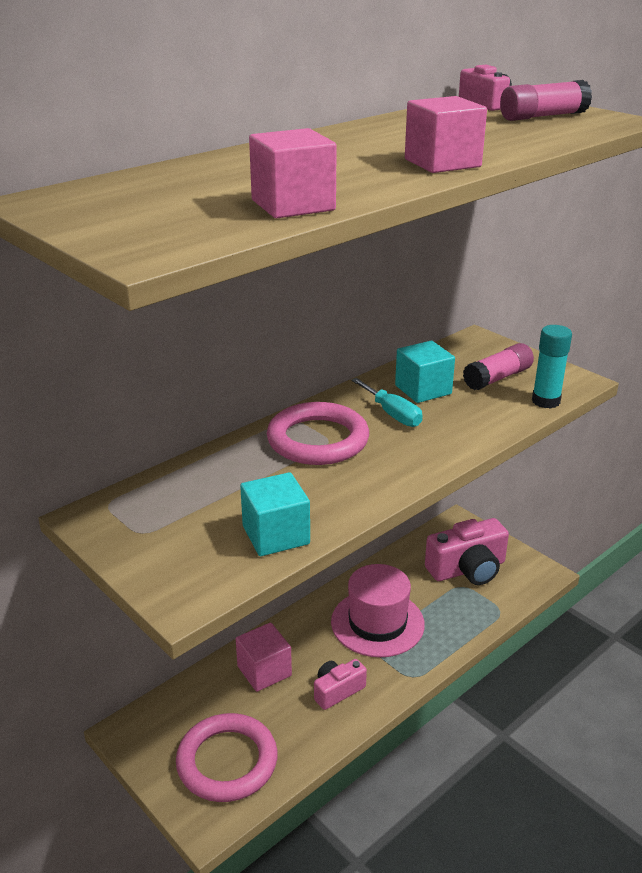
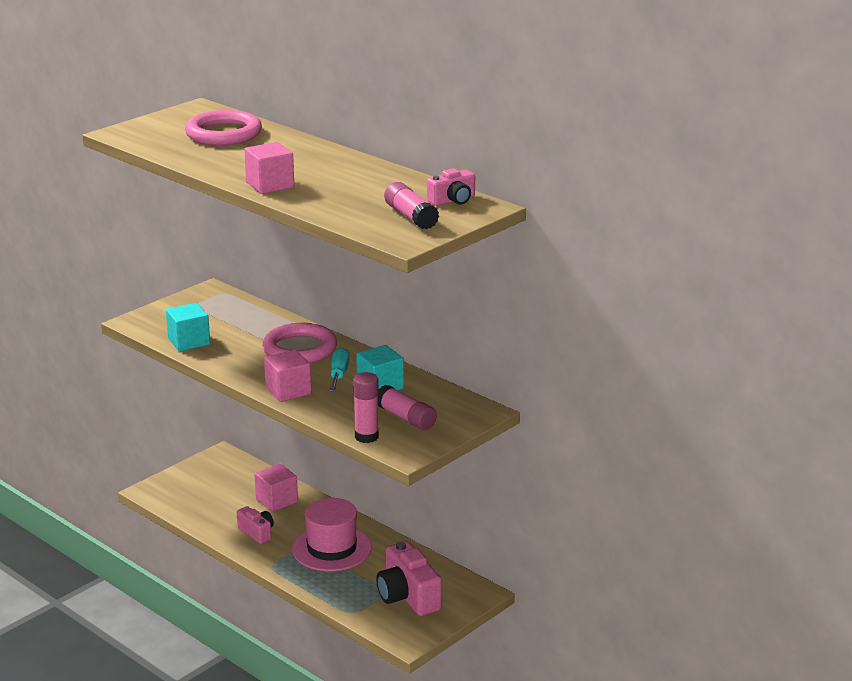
camera: 85 degrees right, 5 degrees down
pink ring [176,713,277,802] -> pink ring moved to [185,110,262,145]
pink cube [249,128,337,218] -> pink cube moved to [264,350,311,402]
turquoise screwdriver [351,378,423,427] -> turquoise screwdriver turned 135 degrees clockwise [330,348,350,391]
turquoise glue stick [532,325,572,409] -> pink glue stick [353,372,379,443]

